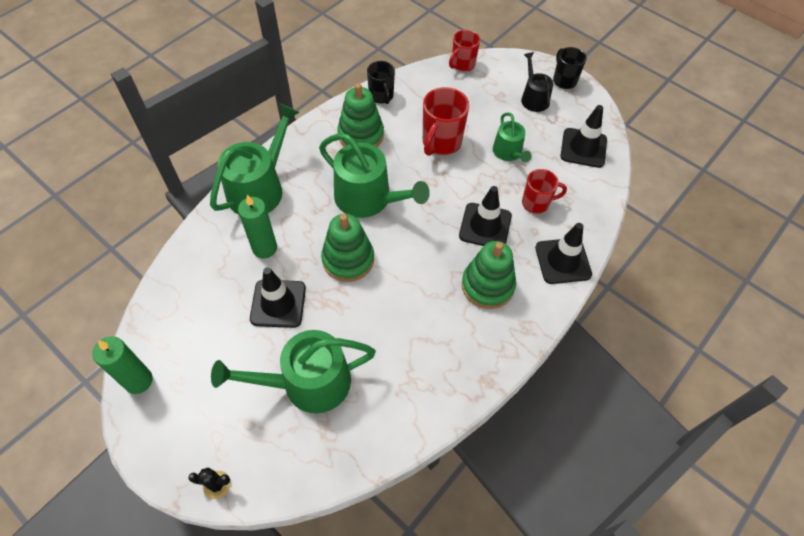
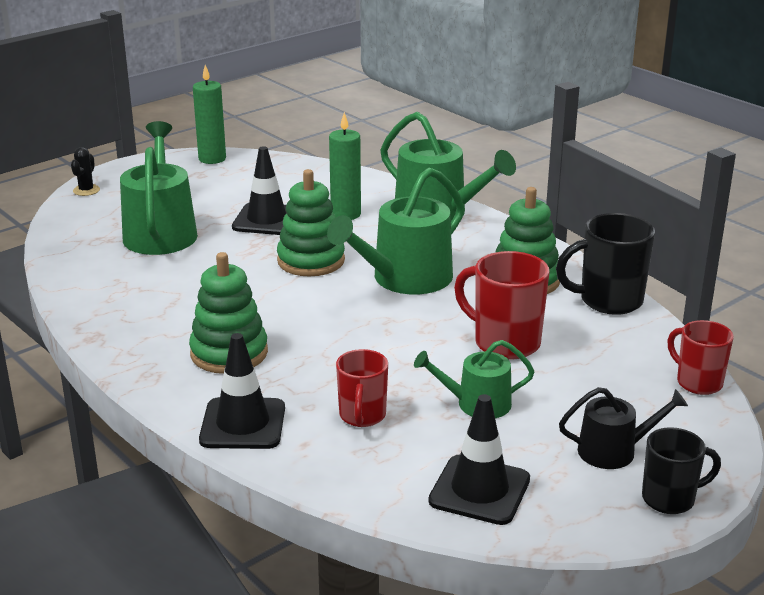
camera: 100 degrees right, 30 degrees down
black mug [367,61,395,104] -> black mug [556,213,655,315], size x1.53
black traffic cone [459,186,512,246] -> none

